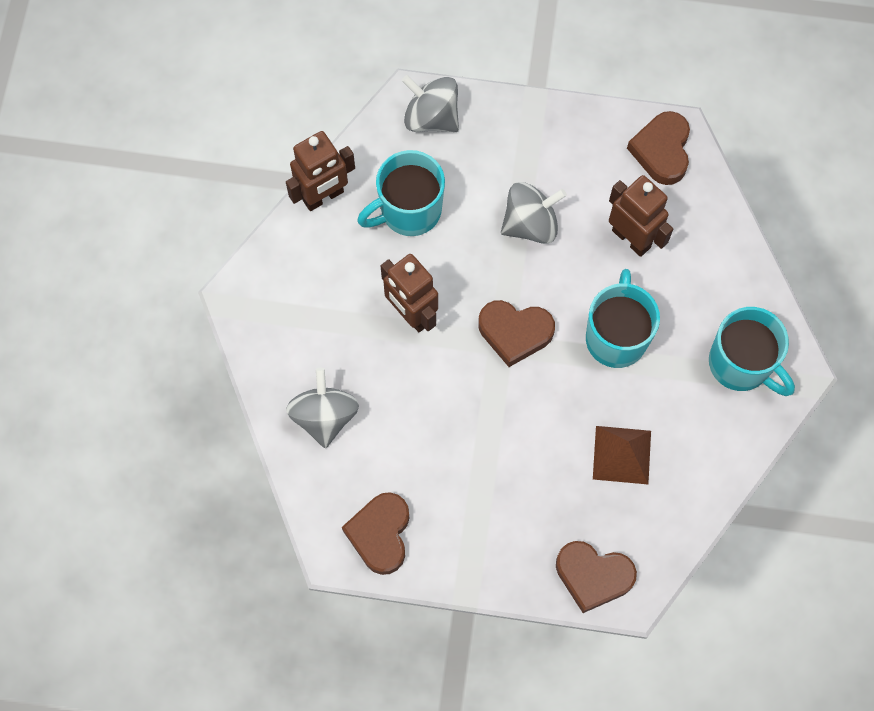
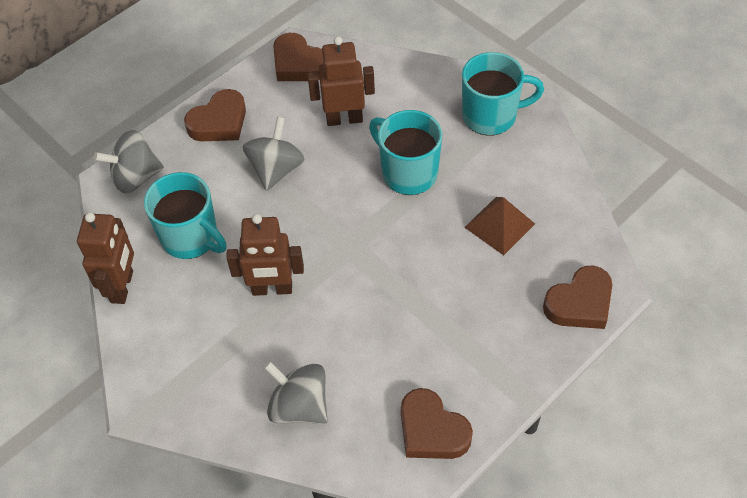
camera: 50 degrees left, 15 degrees down
turquoise mug [357,150,445,236] -> turquoise mug turned 60 degrees counterclockwise [144,172,227,259]
brown heart [478,300,555,367] -> brown heart moved to [184,89,246,141]

